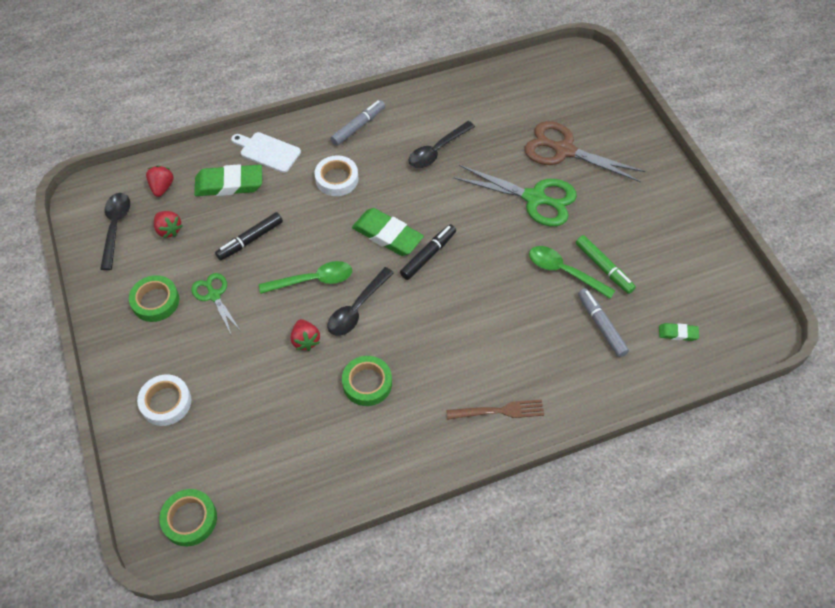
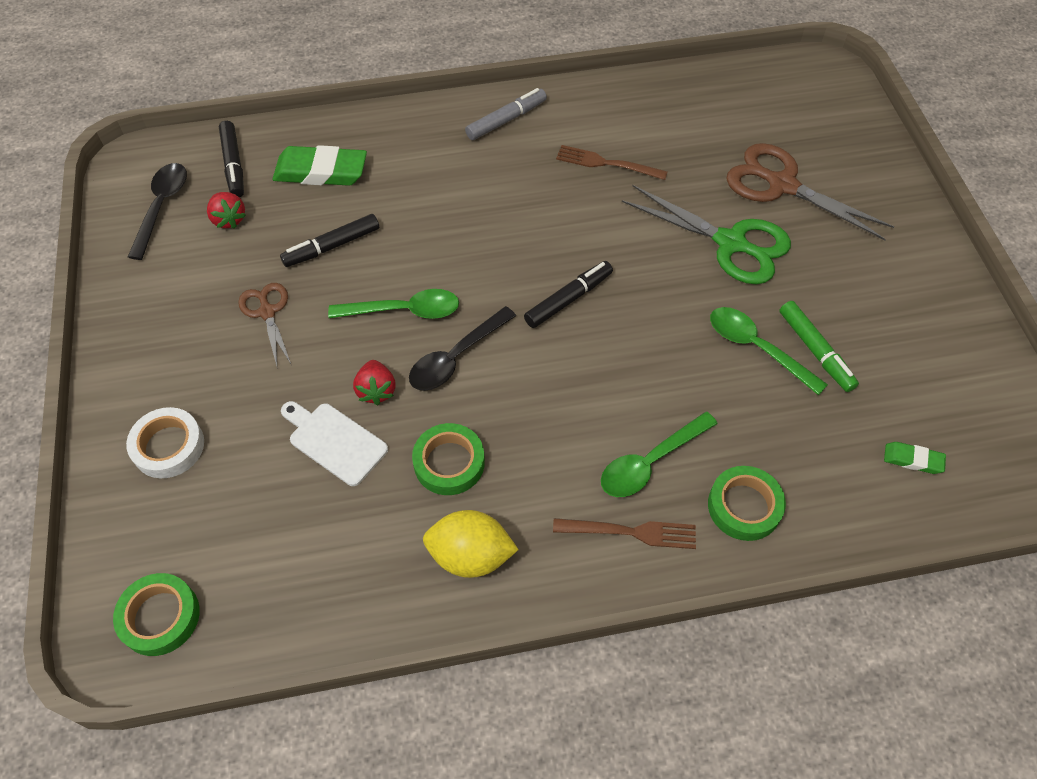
camera: 10 degrees right, 0 degrees up
green tape [129,275,179,322] -> green tape moved to [708,466,786,541]
red strawberry [146,165,174,197] -> black marker [219,121,244,197]
green scissors [191,273,240,336] -> brown scissors [238,283,291,366]
white cutting board [231,132,301,173] -> white cutting board moved to [281,401,388,486]
white tape [314,155,359,196] -> none
green eraser [352,208,424,256] -> none
black spoon [408,121,475,168] -> brown fork [556,145,667,180]
grey marker [578,288,629,357] -> none
none -> yellow lemon [423,510,519,578]
none -> green spoon [601,411,718,497]

